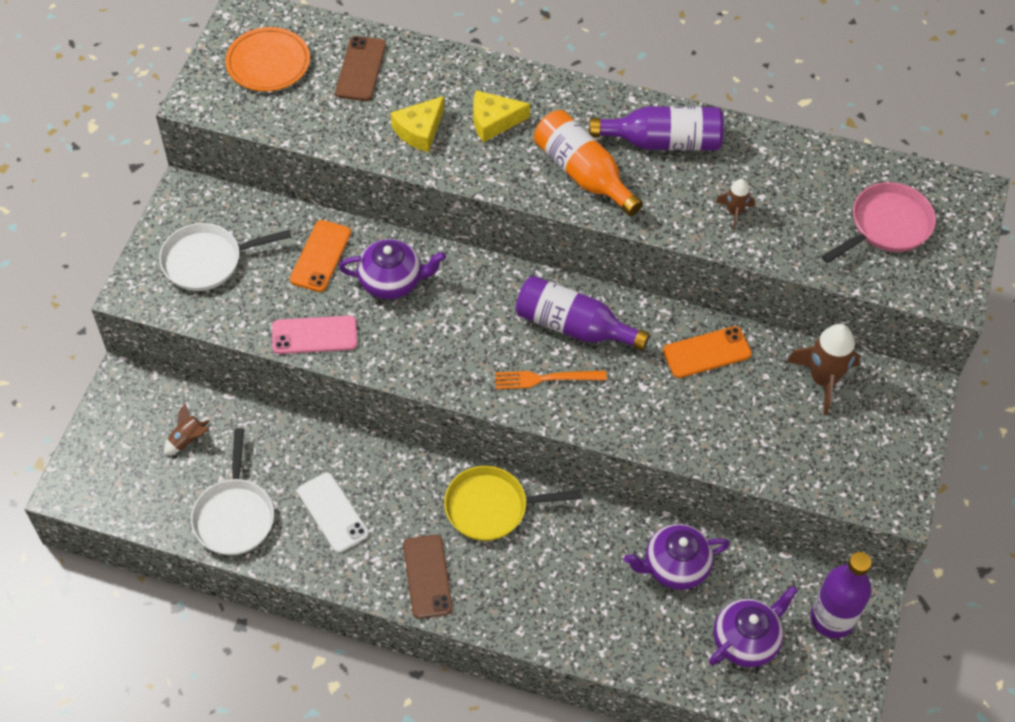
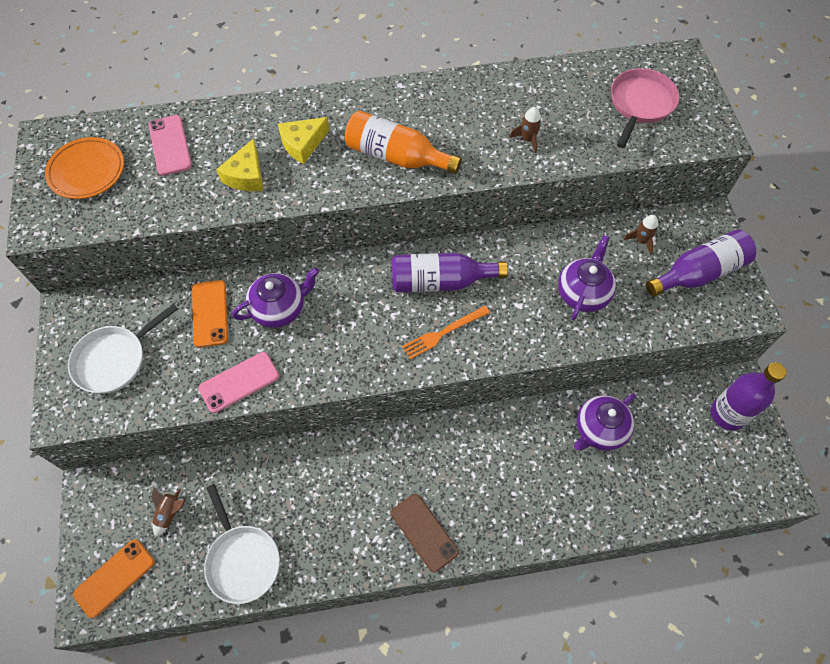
camera: 25 degrees left, 5 degrees up
white phone [297,473,369,553] -> none
brown phone [335,36,386,101] -> pink phone [148,115,192,176]
yellow pan [444,466,581,541] -> none
purple bottle [589,106,724,151] -> purple bottle moved to [646,229,756,296]
orange phone [663,326,752,378] -> orange phone moved to [73,539,155,618]
purple teapot [709,586,798,667] -> purple teapot moved to [558,235,616,321]
brown rocket [787,324,860,415] -> brown rocket [623,215,658,255], size x0.54

